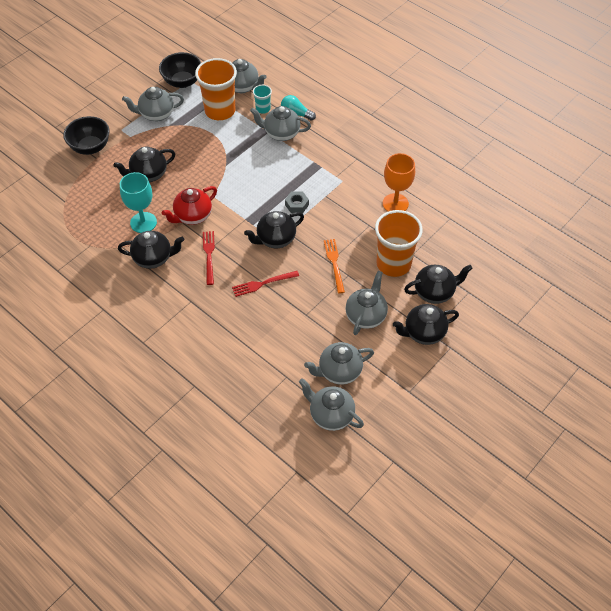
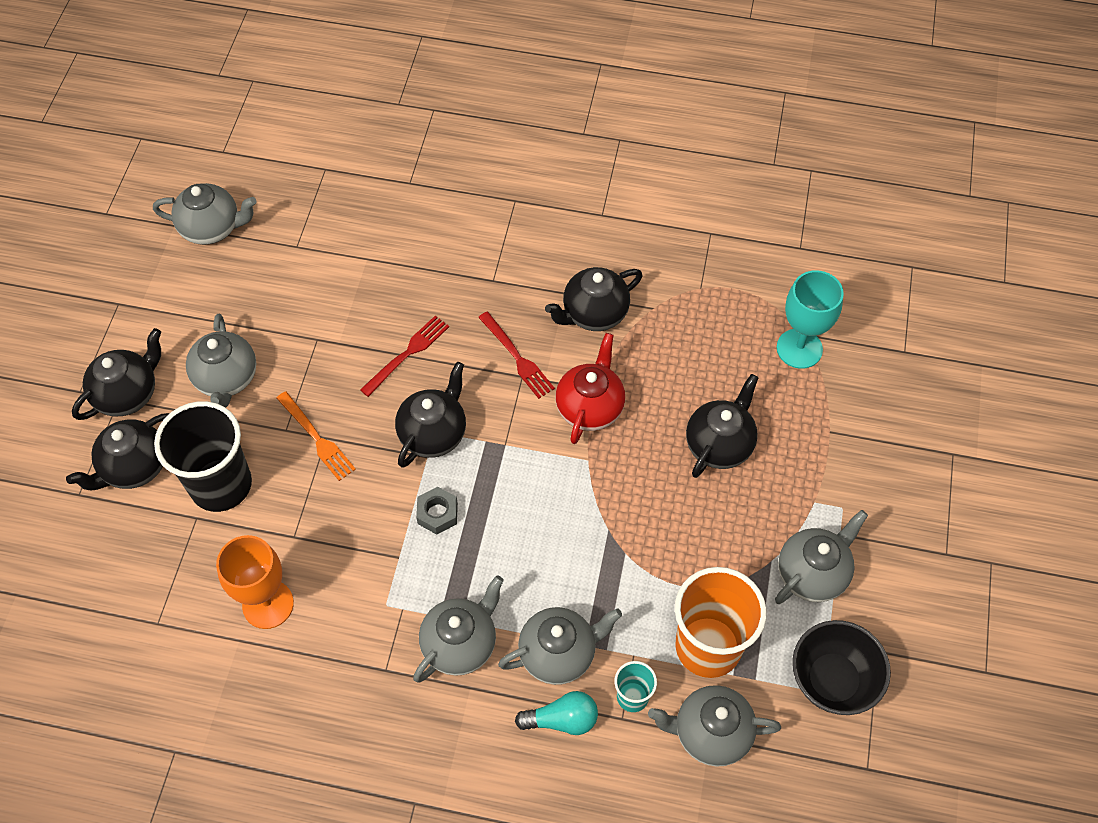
camera: 150 degrees right, 5 degrees up
black bowl [63,116,110,155] -> none
turquoise goblet [120,172,157,233] -> turquoise goblet moved to [777,270,844,369]
grey teapot [304,342,374,384] -> grey teapot moved to [413,575,504,683]
orange cup [375,210,423,277] -> black cup [154,401,252,512]

